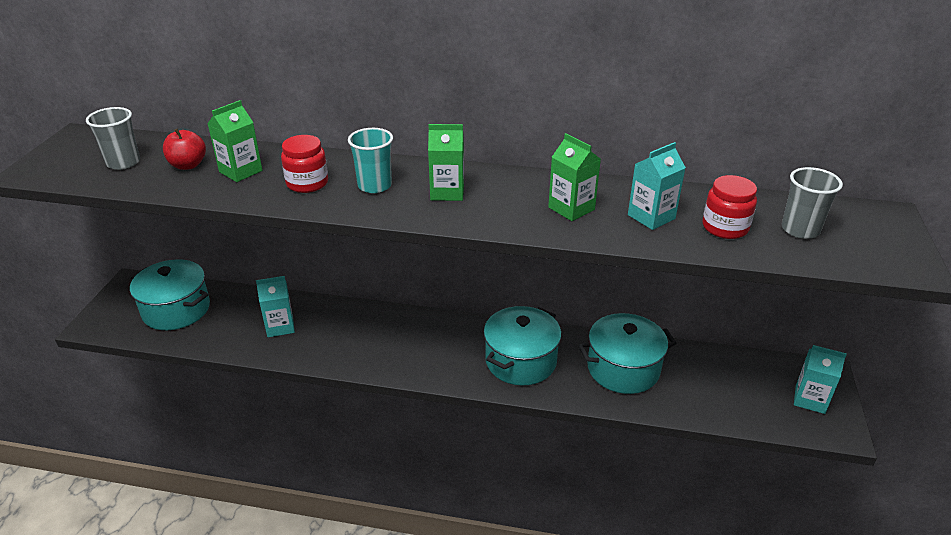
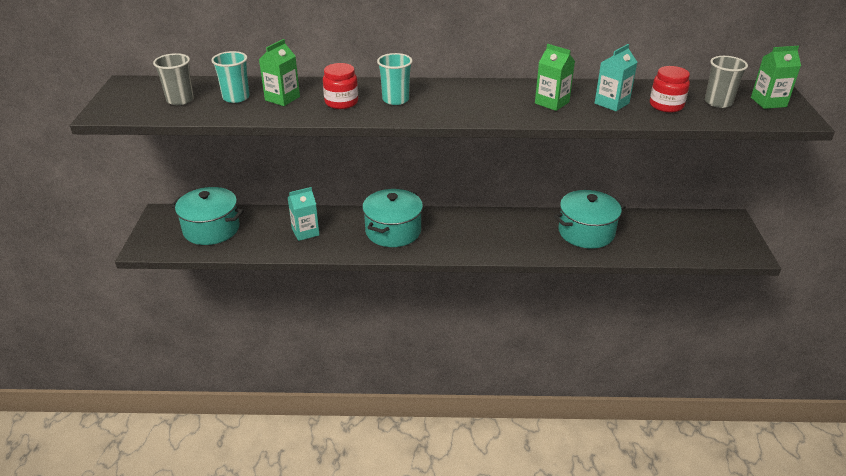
camera: 10 degrees left, 0 degrees up
red apple [163,128,206,170] -> turquoise cup [211,51,250,103]
green carton [428,124,464,201] -> green carton moved to [751,46,801,109]
turquoise pot [484,306,562,386] -> turquoise pot moved to [362,189,423,247]
turquoise carton [794,345,847,414] -> none

